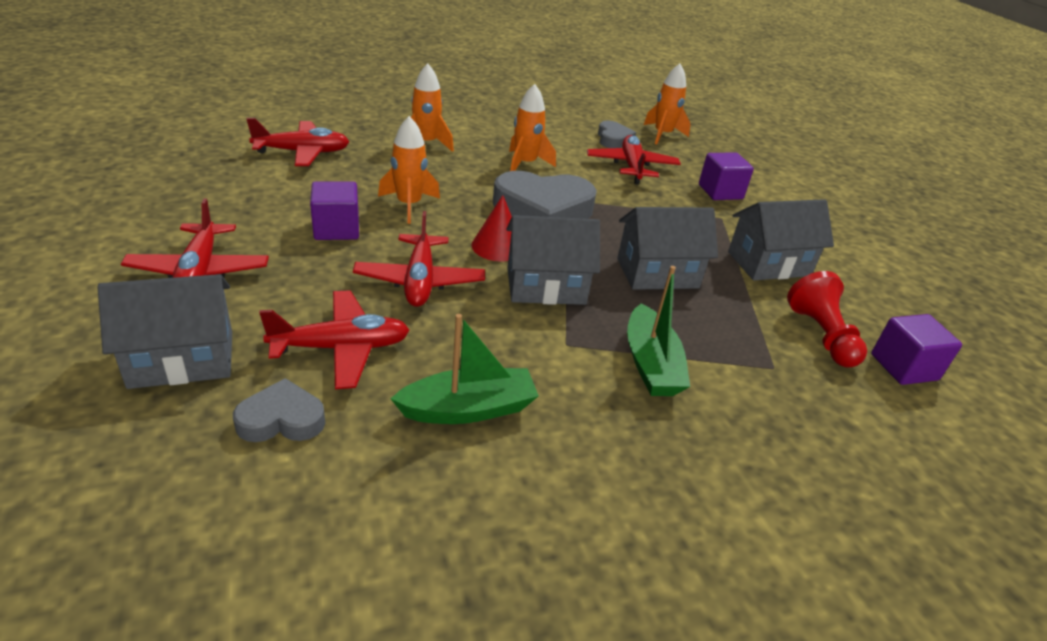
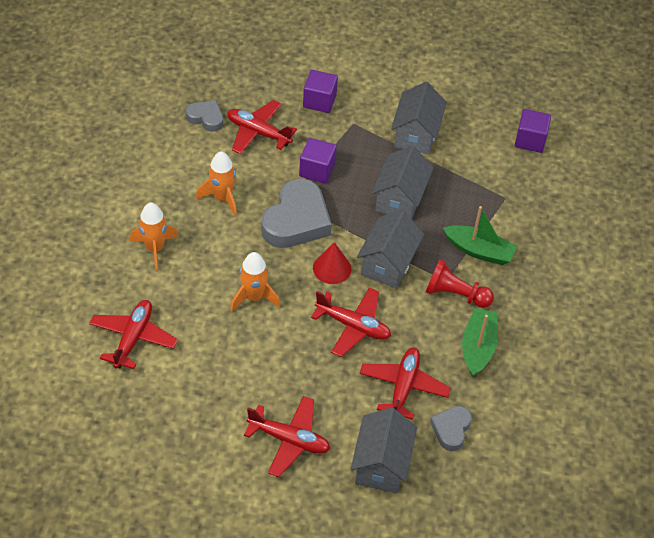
camera: 60 degrees left, 15 degrees up
purple cube [310,181,359,240] -> purple cube moved to [299,138,337,184]
orange rocket [644,64,691,145] -> none
red pawn [787,271,867,368] -> red pawn moved to [425,259,494,308]

